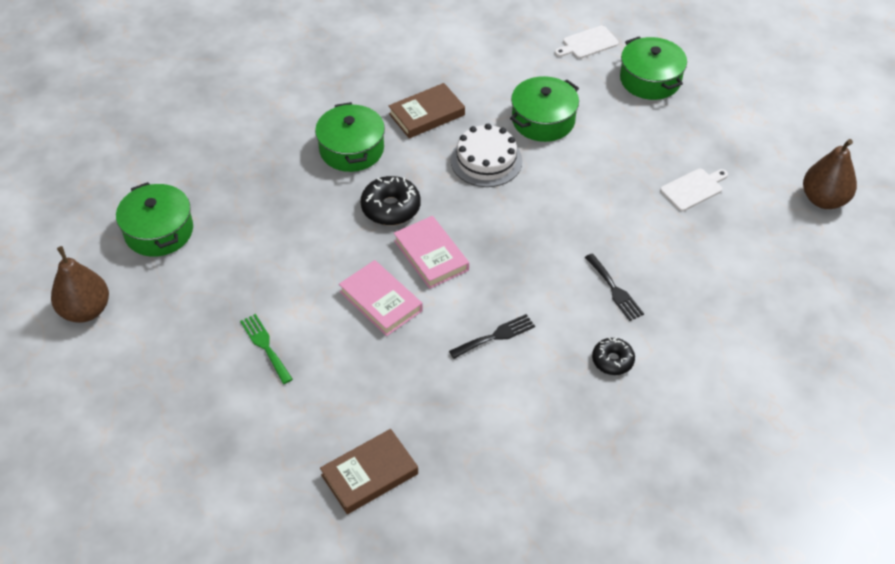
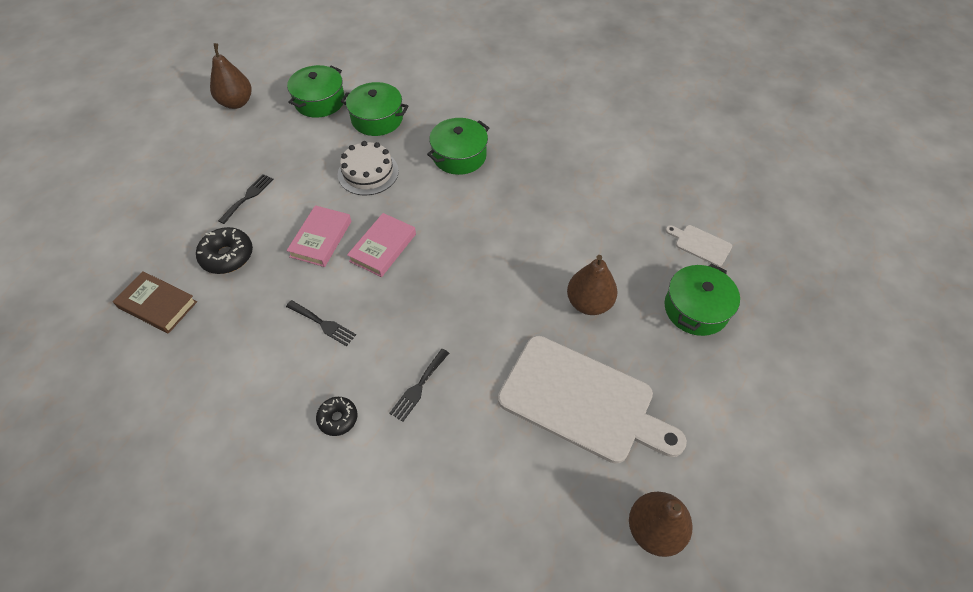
camera: 60 degrees right, 5 degrees up
green fork [240,314,293,384] -> black fork [218,174,273,224]
black donut [361,176,421,225] -> black donut moved to [196,227,253,274]
brown book [388,83,465,138] -> none
white cake [451,124,523,187] -> white cake moved to [338,141,399,195]
green pot [510,76,579,142] -> green pot moved to [341,82,409,136]
white cutting board [660,169,728,211] -> white cutting board [498,336,687,464], size x2.38
none -> brown pear [567,255,617,315]

